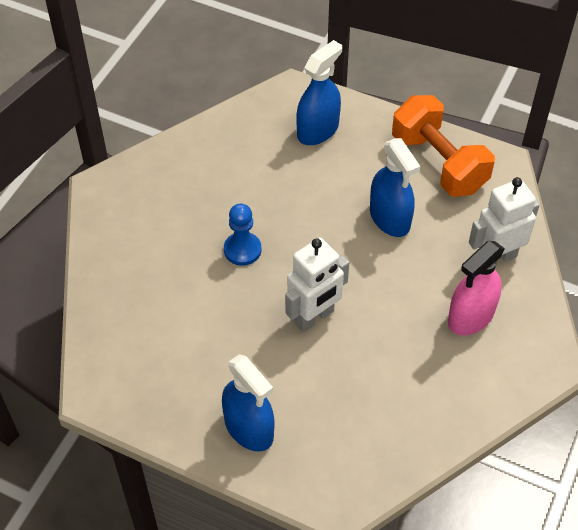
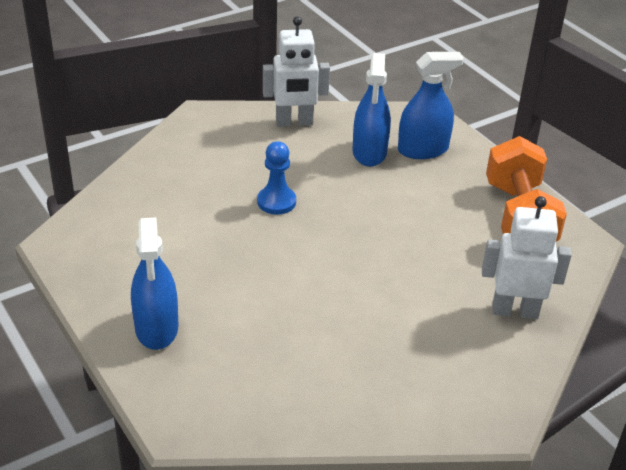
camera: 30 degrees right, 15 degrees down
white robot [285,237,349,332] -> white robot moved to [263,16,330,127]
blue spray bottle [370,138,420,237] -> blue spray bottle moved to [353,53,391,167]
pink spray bottle [448,241,505,336] -> none

